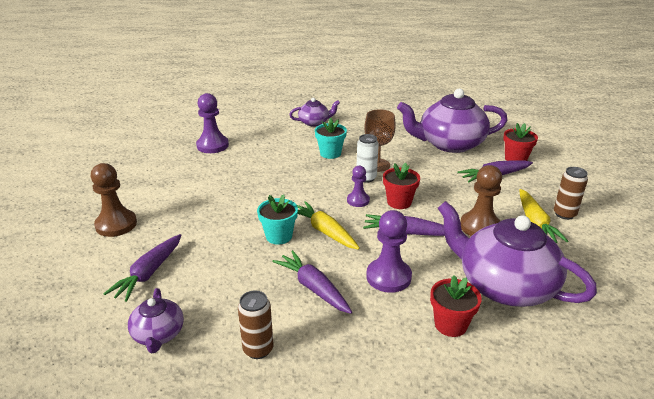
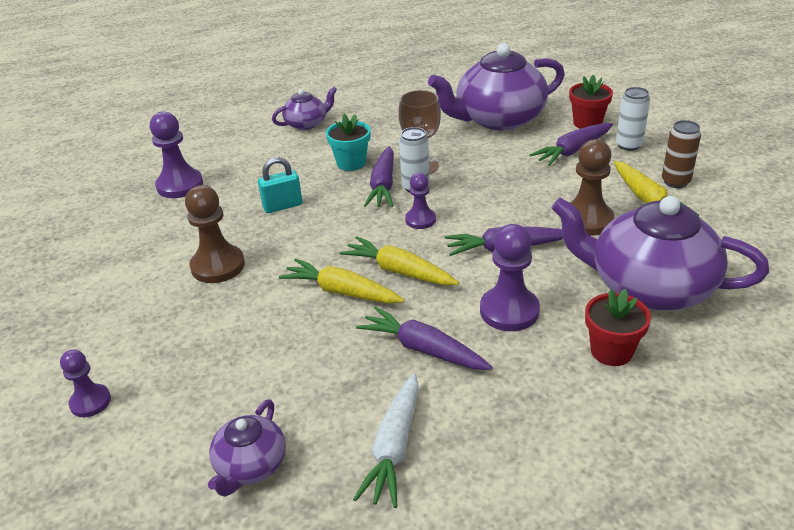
camera: 15 degrees left, 5 degrees up
brown pawn [91,163,137,237] -> brown pawn moved to [185,185,245,283]
purple carrot [103,234,181,302] -> purple carrot moved to [364,146,394,207]
purple teapot [128,288,184,353] -> purple teapot turned 45 degrees clockwise [208,399,286,497]
brown can [238,290,273,359] -> white carrot [353,373,419,508]
turquoise flower pot [257,194,298,245] -> yellow carrot [279,258,404,304]
red flower pot [383,163,420,209] -> none
none -> purple pawn [60,349,111,417]
none -> turquoise padlock [258,157,302,213]
none -> white can [616,87,650,151]

